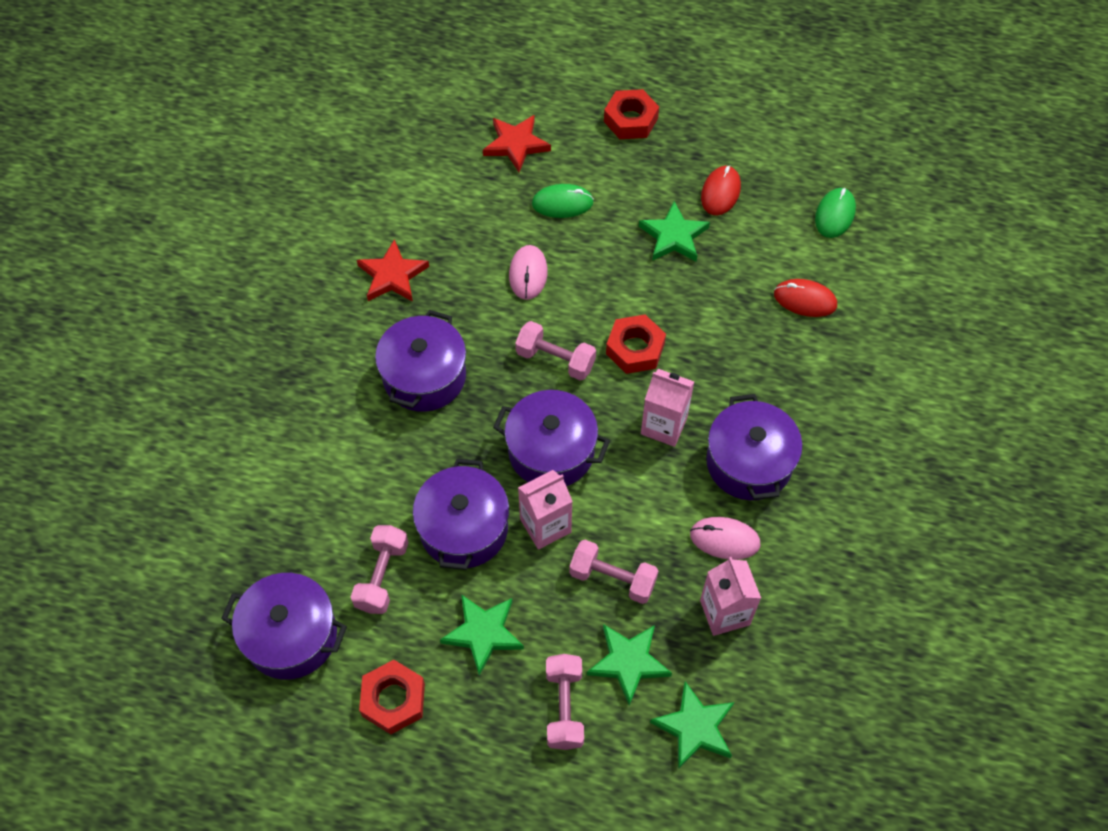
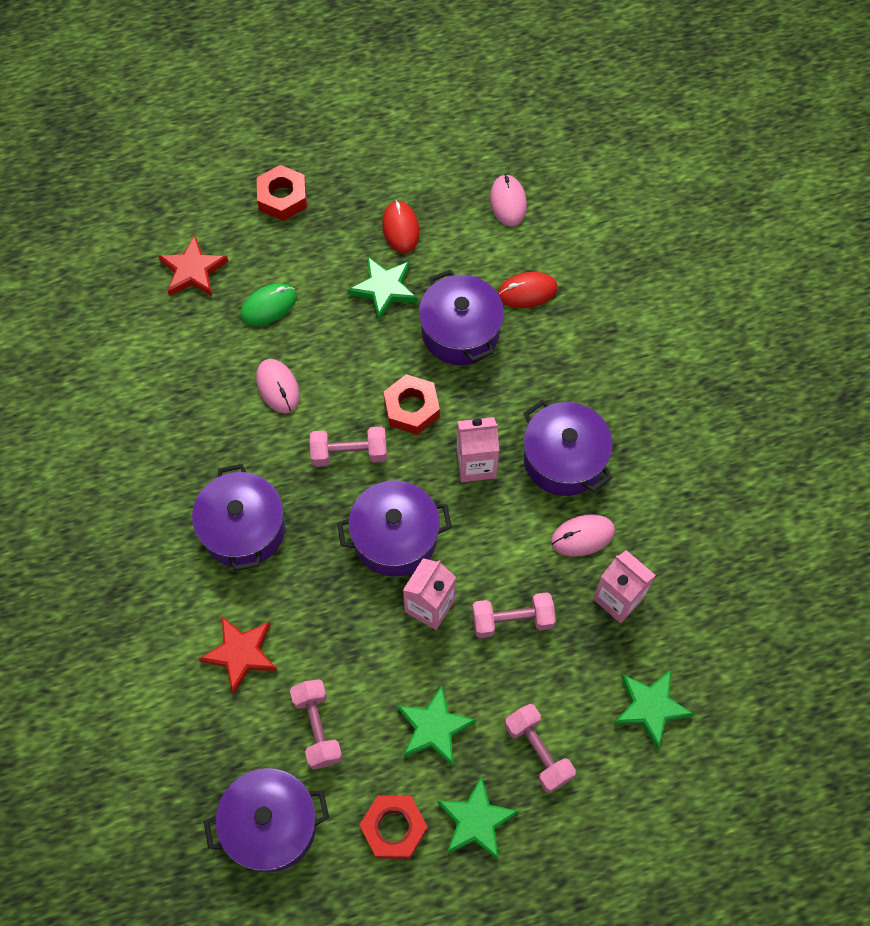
camera: 30 degrees left, 5 degrees up
red star [357,239,429,302] -> red star moved to [199,617,277,694]
purple pot [413,459,509,570] -> purple pot moved to [419,270,504,365]
green star [587,624,672,706] -> green star moved to [437,776,519,860]
green mouse [815,188,856,238] -> pink mouse [490,174,527,227]

